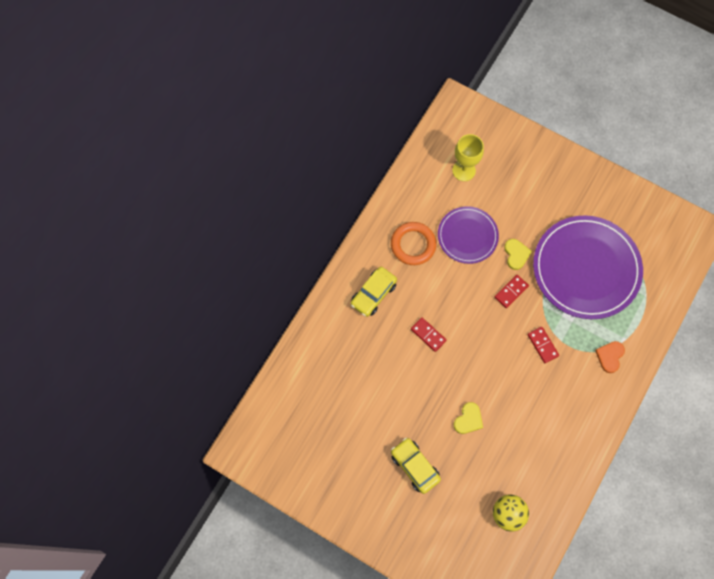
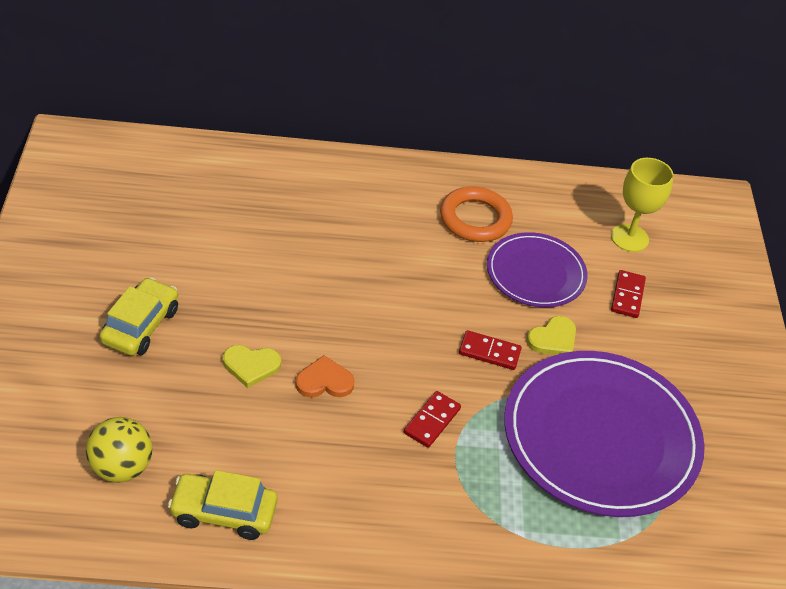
camera: 55 degrees right, 25 degrees down
yellow car [351,267,397,317] -> yellow car moved to [168,470,277,540]
red domino [411,318,446,352] -> red domino moved to [611,270,646,318]
orange heart [595,341,625,373] -> orange heart moved to [295,355,355,398]

